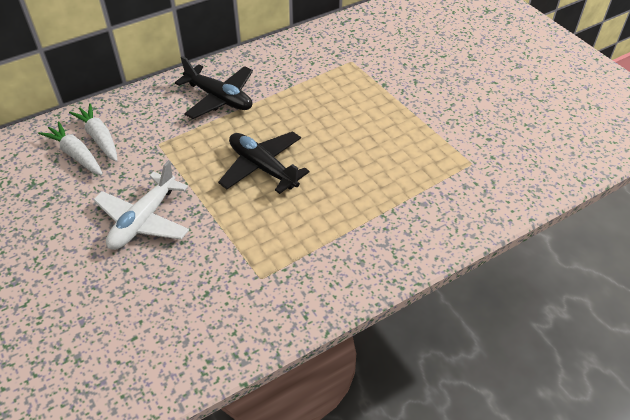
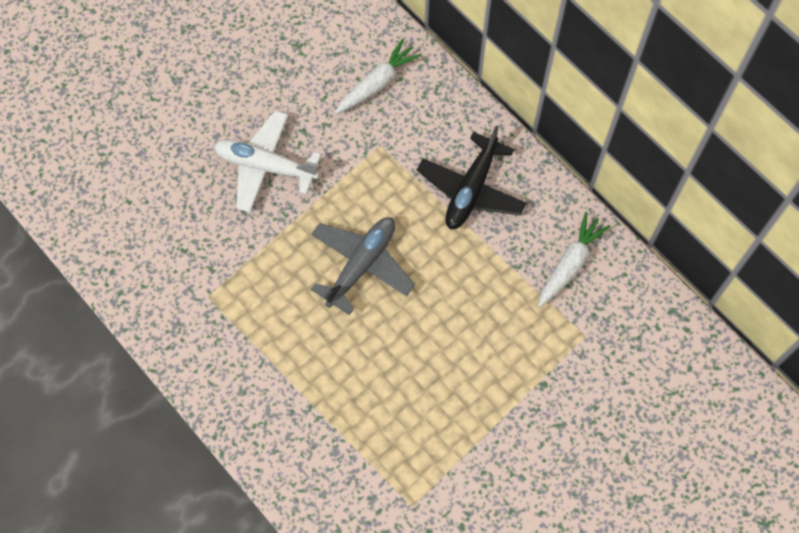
camera: 80 degrees right, 20 degrees up
white carrot [38,121,103,175] -> white carrot moved to [538,212,610,307]
black plane [218,131,309,194] -> grey plane [311,217,415,315]

